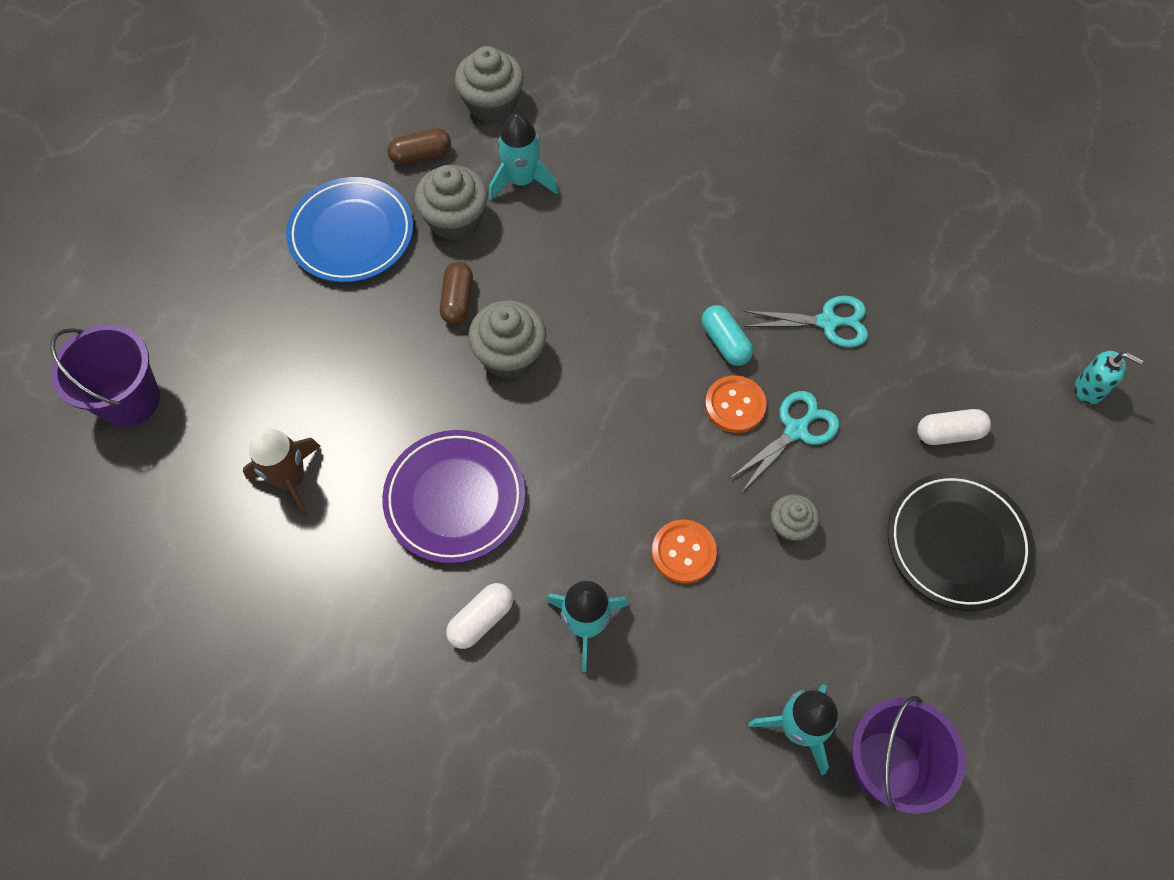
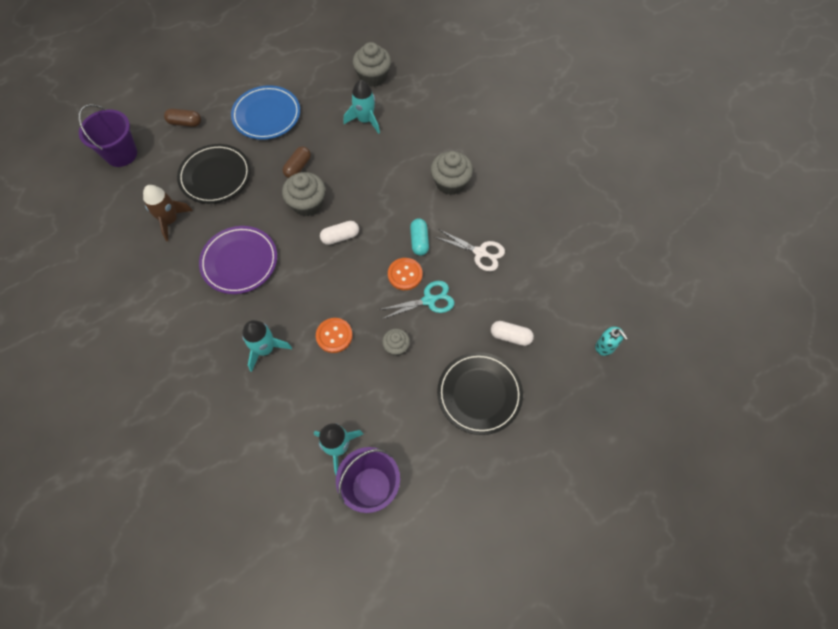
camera: 25 degrees right, 0 degrees up
brown capsule [387,128,451,165] -> brown capsule moved to [164,109,201,127]
grey cupcake [414,165,488,241] -> grey cupcake moved to [431,151,473,195]
white capsule [446,583,513,649] -> white capsule moved to [320,221,359,245]
turquoise scissors [743,296,868,348] -> white scissors [435,229,505,271]
none -> black plate [177,144,251,204]

